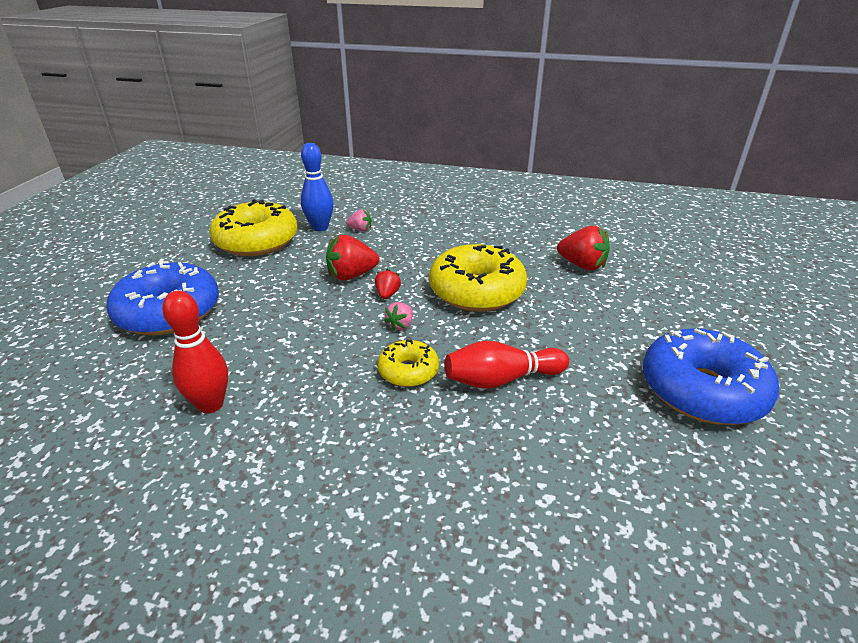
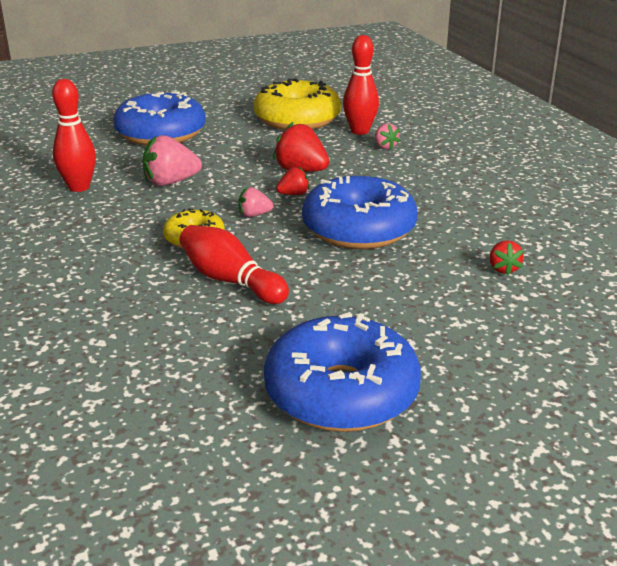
camera: 55 degrees right, 5 degrees down
blue bowling pin [301,143,334,231] -> red bowling pin [343,35,379,135]
yellow donut [429,244,527,312] -> blue donut [302,176,417,249]
red strawberry [557,226,610,270] -> red strawberry [490,240,524,275], size x0.56
none -> pink strawberry [142,135,202,186]

